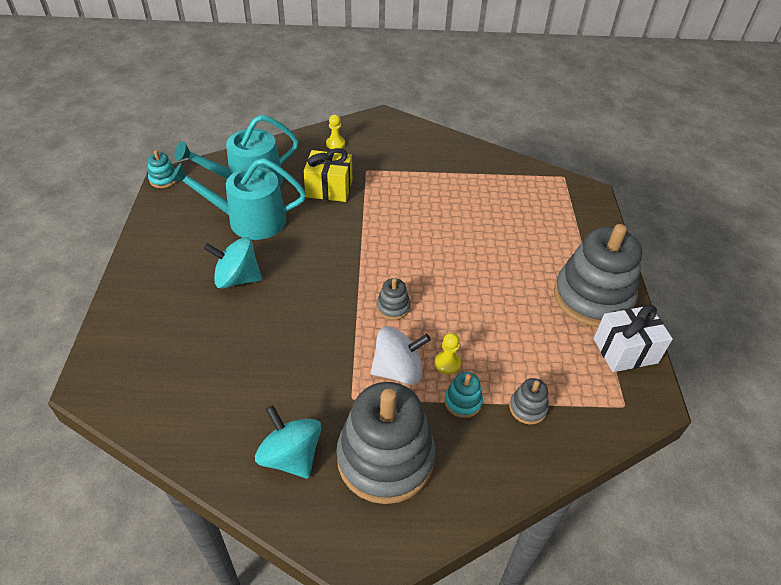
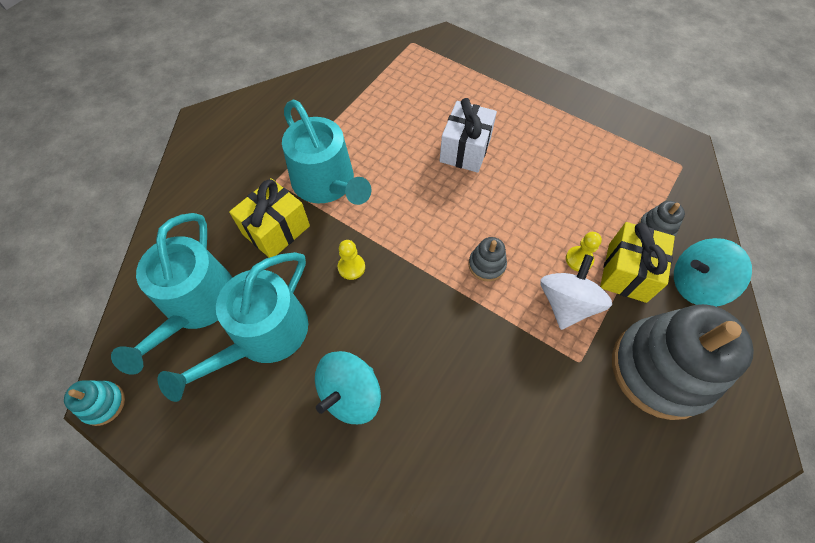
camera: 55 degrees left, 15 degrees up
turquoise spinning top [255,405,321,479] -> turquoise spinning top moved to [674,238,752,307]
yellow pawn [326,115,345,149] -> yellow pawn moved to [338,240,365,280]
turquoise stacking toy [444,372,483,418] -> yellow gift [600,222,675,303]
grey stacking toy [554,224,642,327] -> none
white gift [594,305,673,372] -> white gift moved to [440,98,497,173]
none -> turquoise watering can [282,100,371,205]

